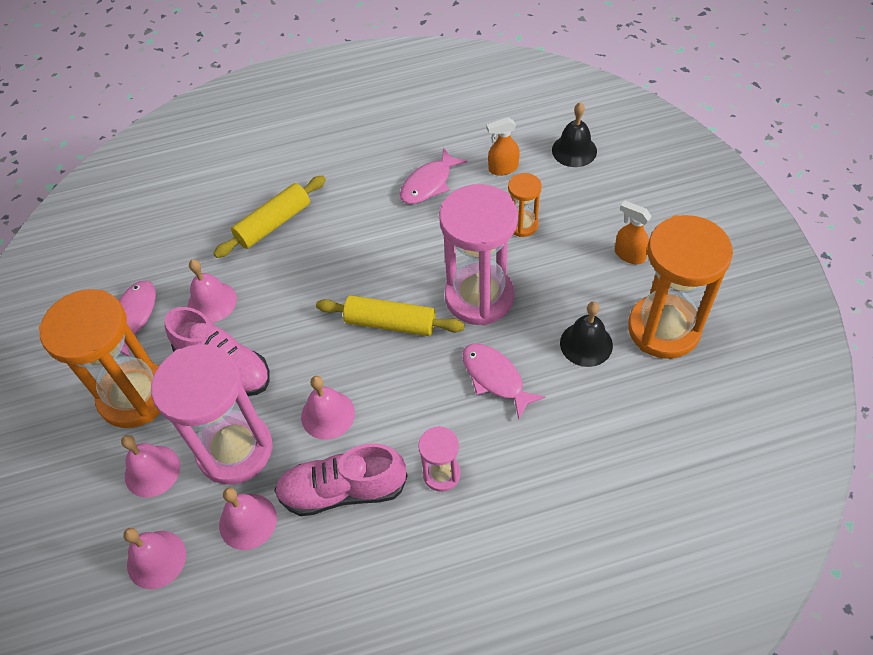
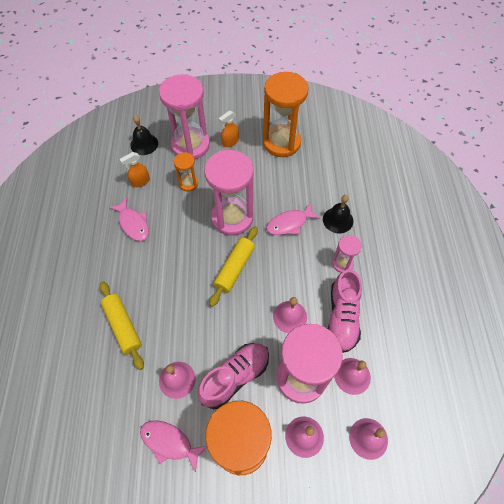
camera: 80 degrees left, 5 degrees up
orange spray bottle [486,117,520,176] -> orange spray bottle turned 60 degrees clockwise [120,152,150,187]
black bell [560,302,613,367] -> black bell moved to [323,195,353,233]
none -> pink hourglass [159,74,210,159]

